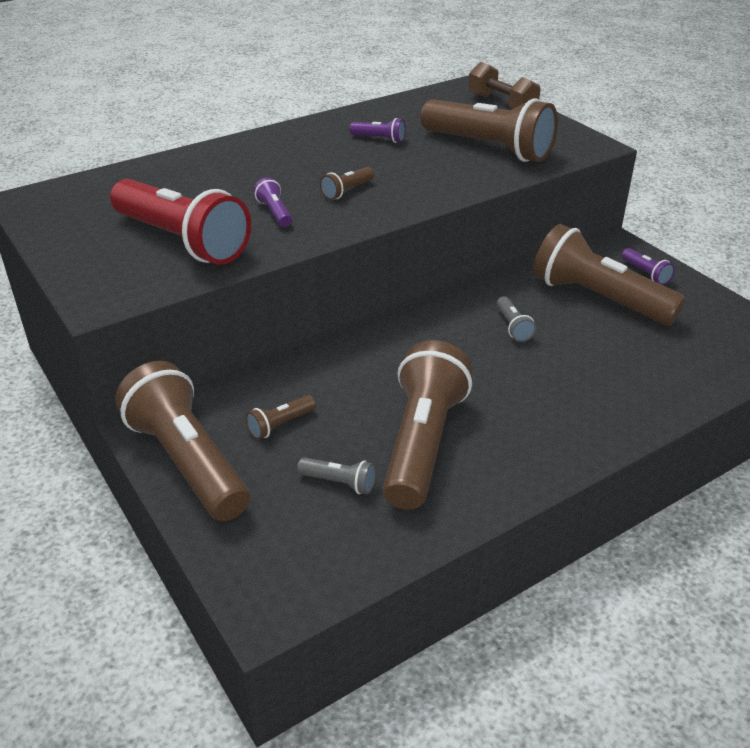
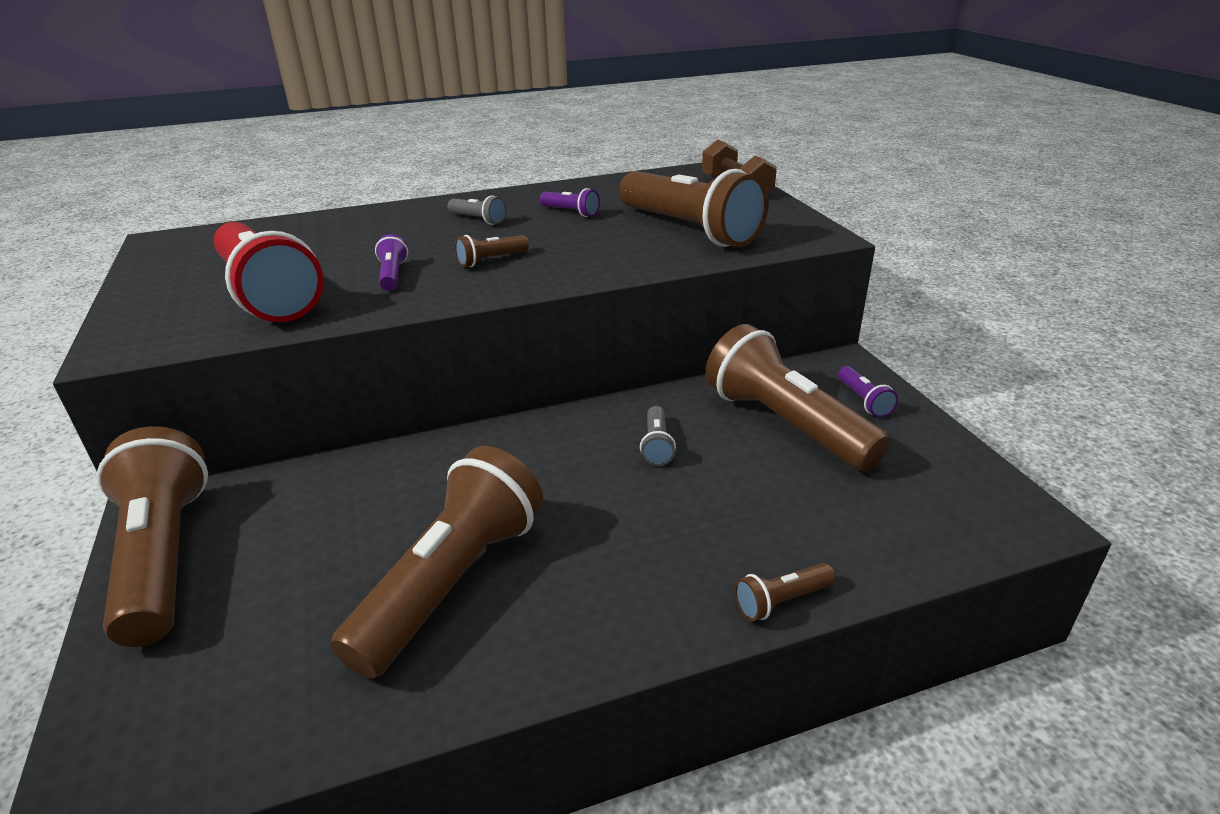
camera: 15 degrees right, 5 degrees down
brown flashlight [246,395,316,440] -> brown flashlight moved to [734,563,836,621]
grey flashlight [297,457,376,495] -> grey flashlight moved to [447,195,507,225]

